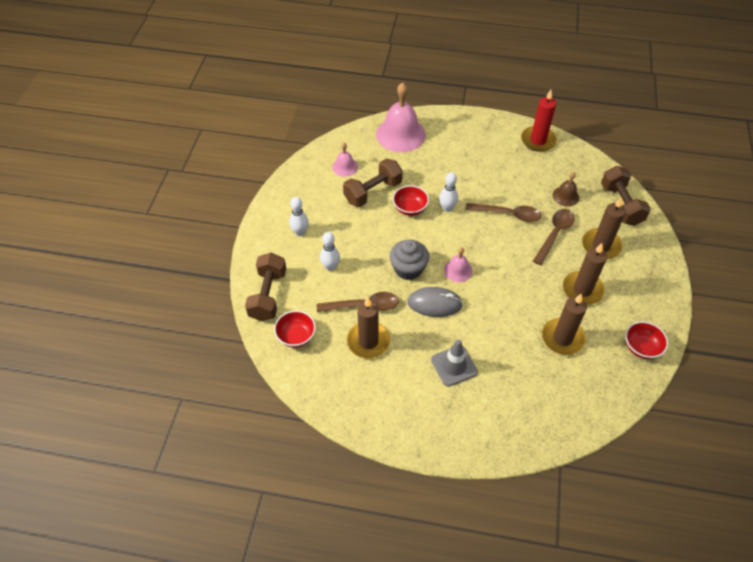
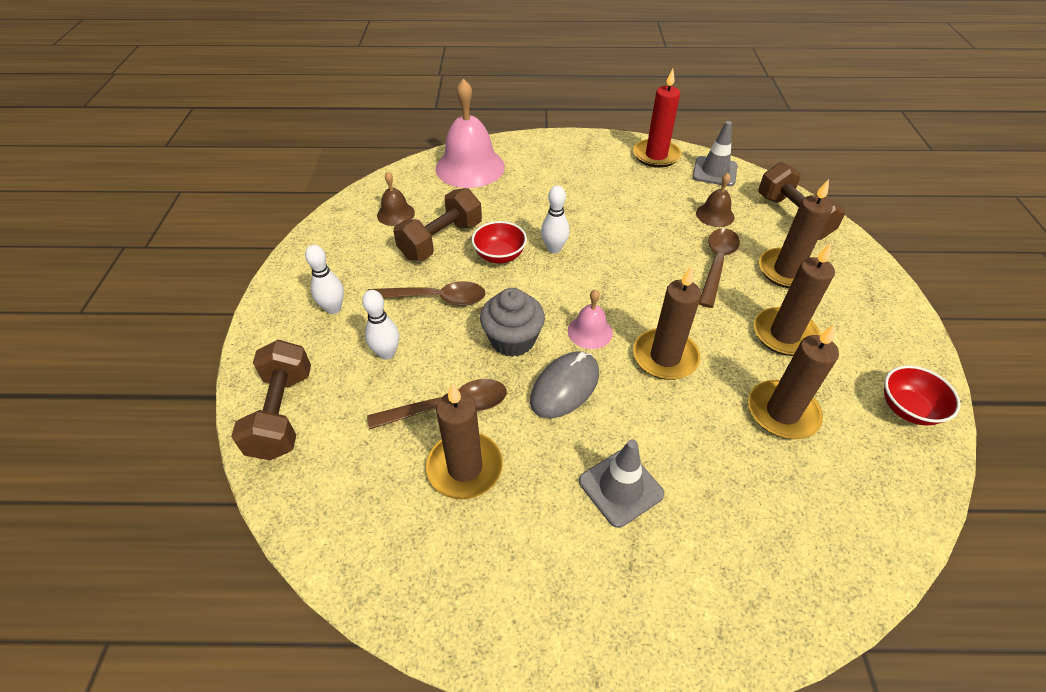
camera: 10 degrees left, 5 degrees down
red bowl [274,310,316,347] -> none
pink bell [332,143,358,177] -> brown bell [377,172,415,226]
grey mouse [407,287,463,317] -> grey mouse turned 45 degrees counterclockwise [530,351,599,419]
brown spoon [466,203,542,222] -> brown spoon moved to [367,281,486,306]
none -> brown candle [633,266,701,380]
none -> grey traffic cone [692,121,738,186]

